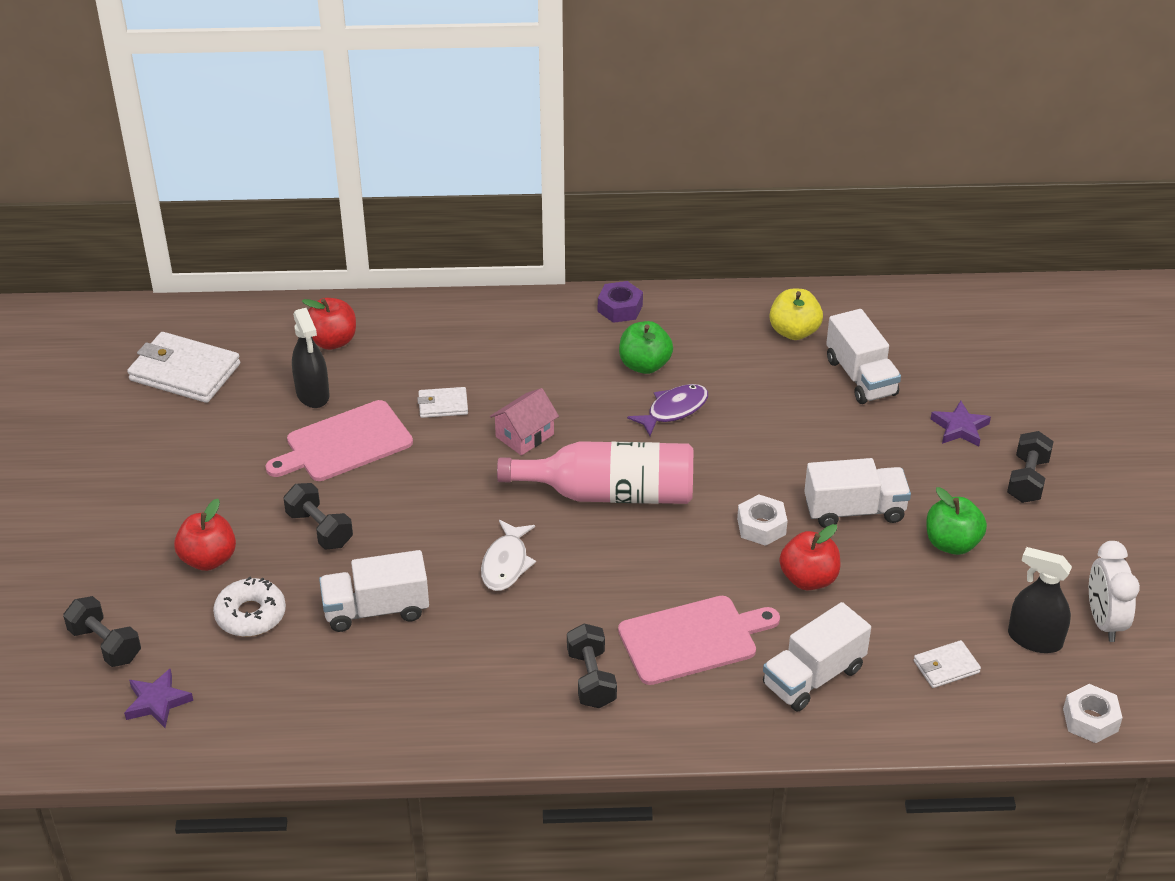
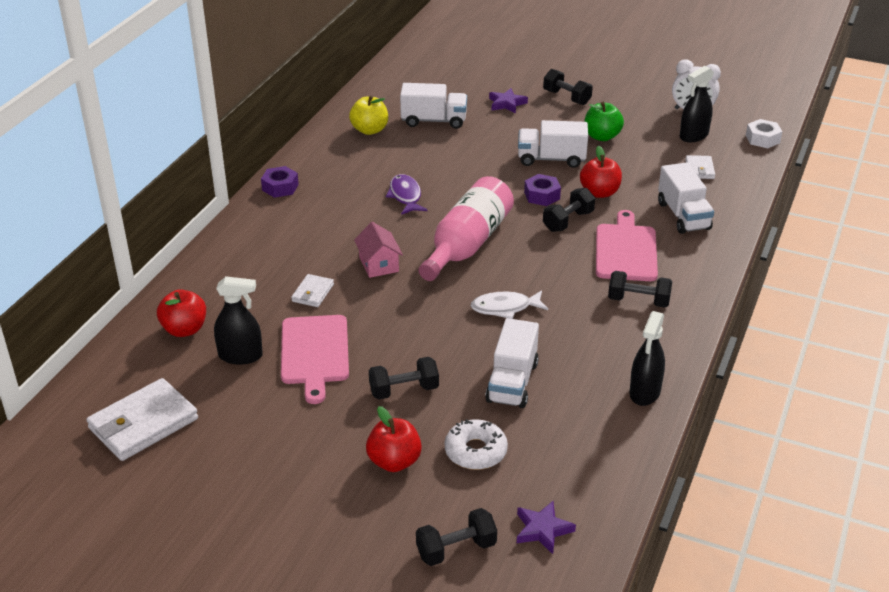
camera: 65 degrees left, 5 degrees down
white fish [481,520,536,591] -> white fish turned 135 degrees clockwise [471,290,548,319]
green apple [619,321,673,374] -> none
white nut [737,494,787,546] -> purple nut [524,174,561,206]
white truck [804,458,911,528] -> white truck turned 105 degrees counterclockwise [518,120,588,168]
none -> black dumbbell [543,188,595,232]
none -> black spray bottle [629,311,665,406]

